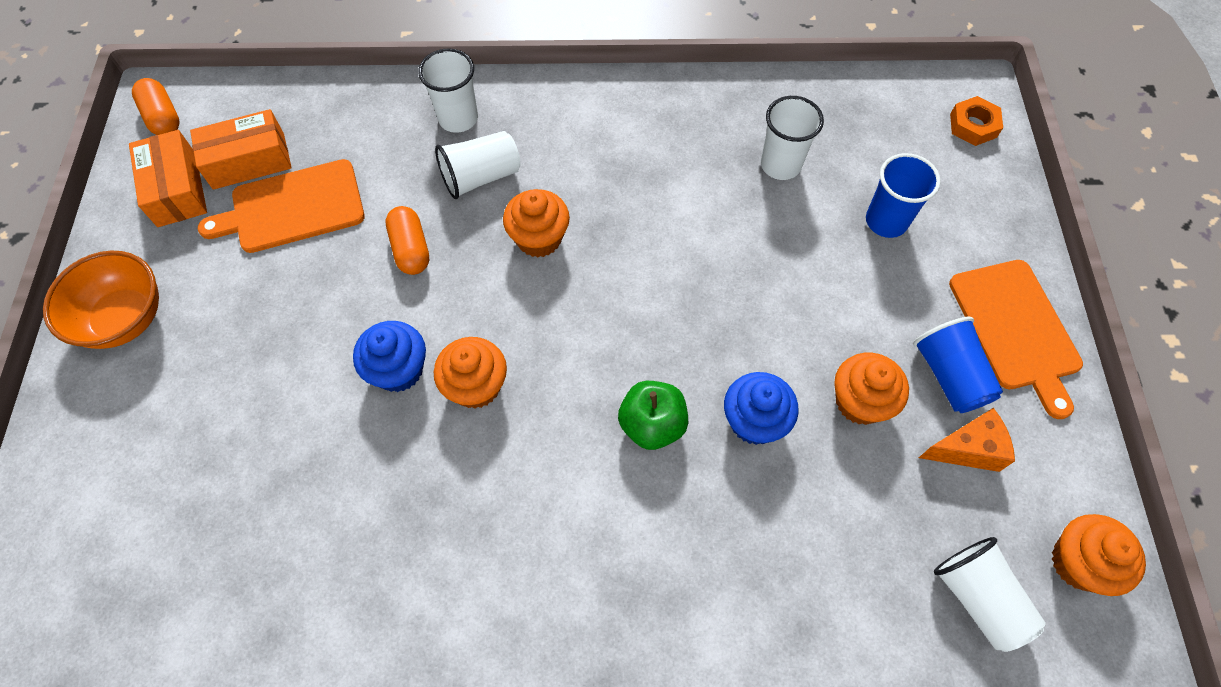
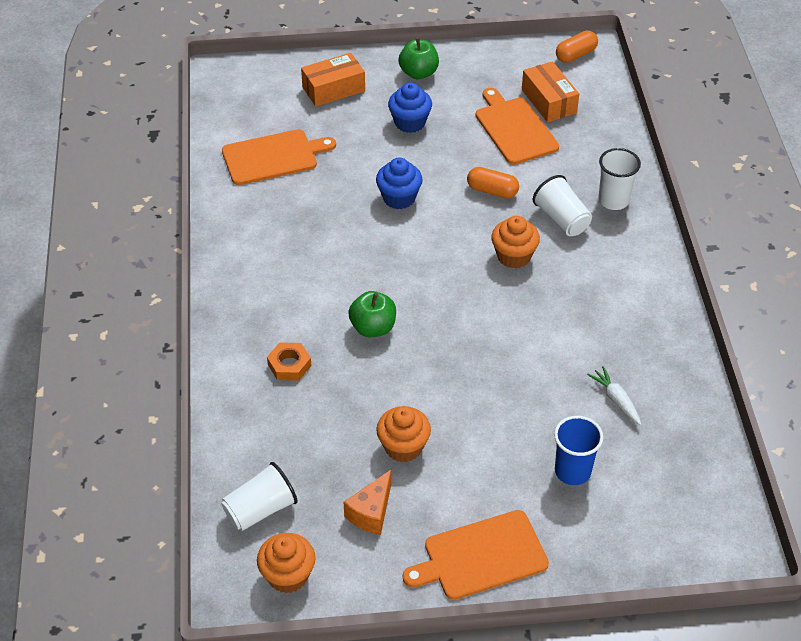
camera: 85 degrees right, 15 degrees down
orange bowl [43,251,159,349] -> green apple [399,38,439,79]
orange box [129,130,207,227] -> orange box moved to [301,53,365,107]
orange capsule [385,206,429,275] -> orange capsule turned 45 degrees clockwise [467,167,519,198]
orange cupcake [434,337,507,409] -> none
blue cupcake [724,372,799,445] -> blue cupcake moved to [388,83,432,133]
white cup [761,96,824,180] -> white carrot [587,366,641,425]
blue cup [913,317,1003,413] -> none
orange cheese [919,408,1015,472] -> orange cheese turned 45 degrees clockwise [344,470,391,535]
orange nut [950,96,1003,146] -> orange nut moved to [267,342,311,381]
none -> orange cutting board [222,129,336,185]

